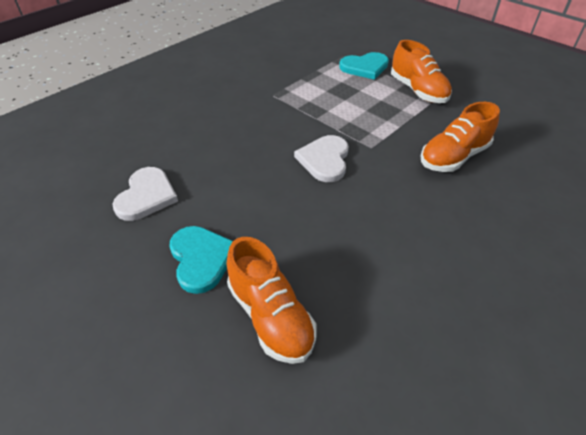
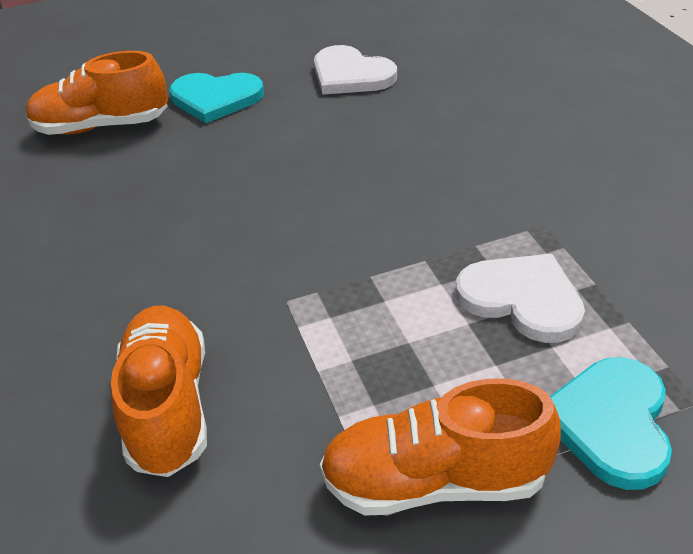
camera: 120 degrees right, 5 degrees down
white heart [294,135,349,182] -> white heart moved to [456,254,585,343]

